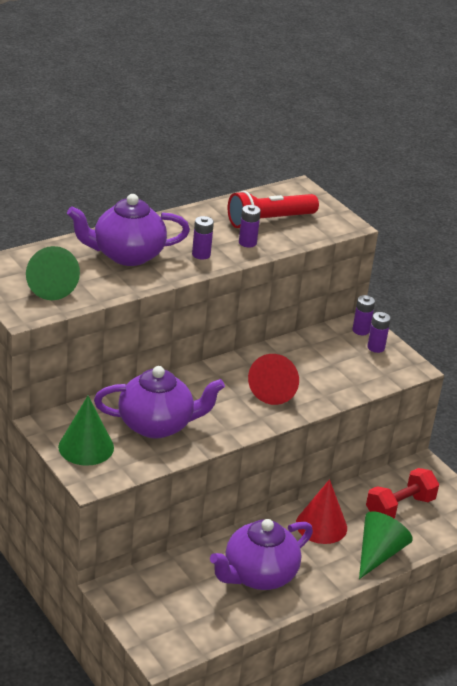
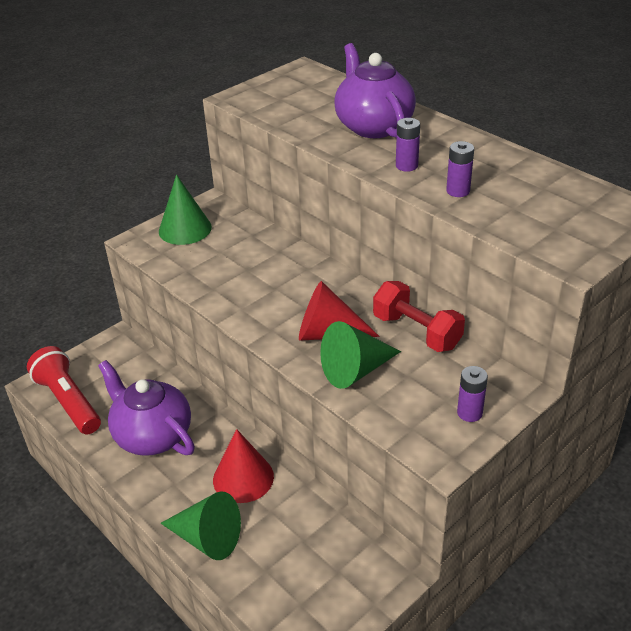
camera: 85 degrees right, 5 degrees up
green cone [26,246,80,300] -> green cone moved to [320,321,401,389]
purple teapot [94,366,225,439] -> none
red flashlight [228,191,319,228] -> red flashlight moved to [27,346,101,434]
purple battery [353,295,375,335] -> none
red dumbbell [366,468,439,518] -> red dumbbell moved to [373,281,465,352]

